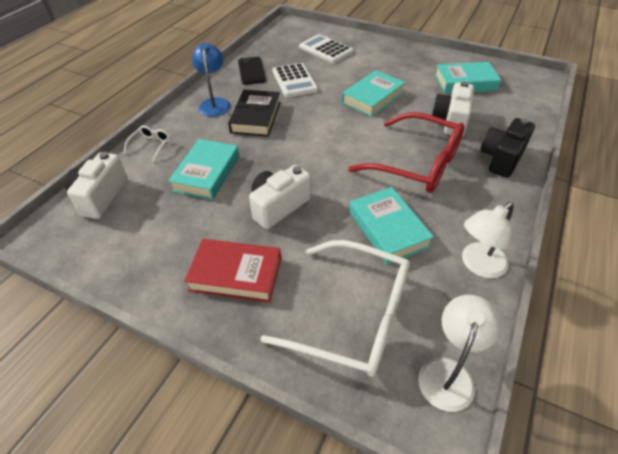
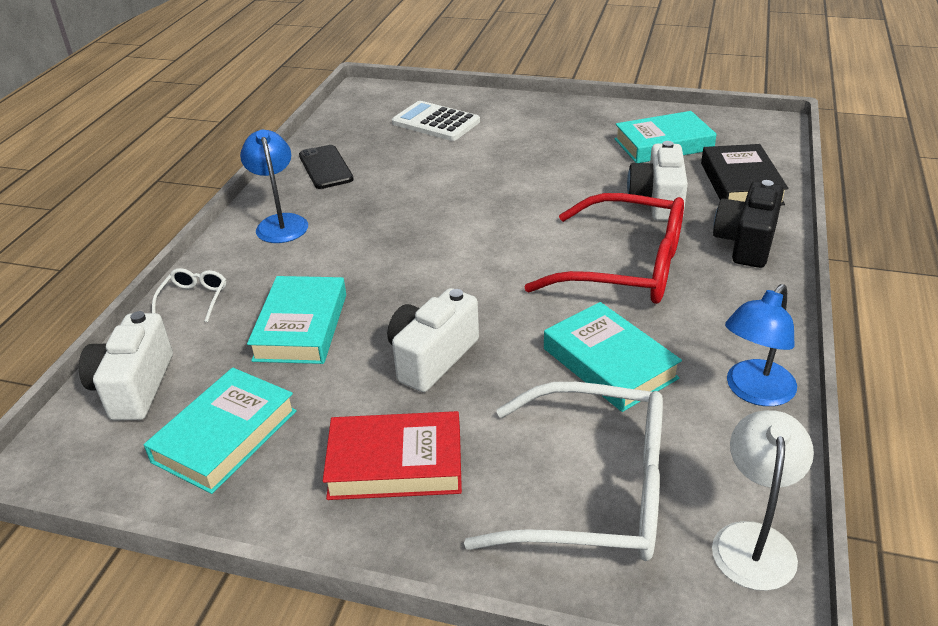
camera: 10 degrees left, 10 degrees down
black book [228,90,281,137] -> black book moved to [701,144,788,205]
white calculator [272,63,318,97] -> none
turquoise book [342,70,406,117] -> turquoise book moved to [144,368,297,494]
white lamp [462,202,513,278] -> blue lamp [725,284,797,406]

